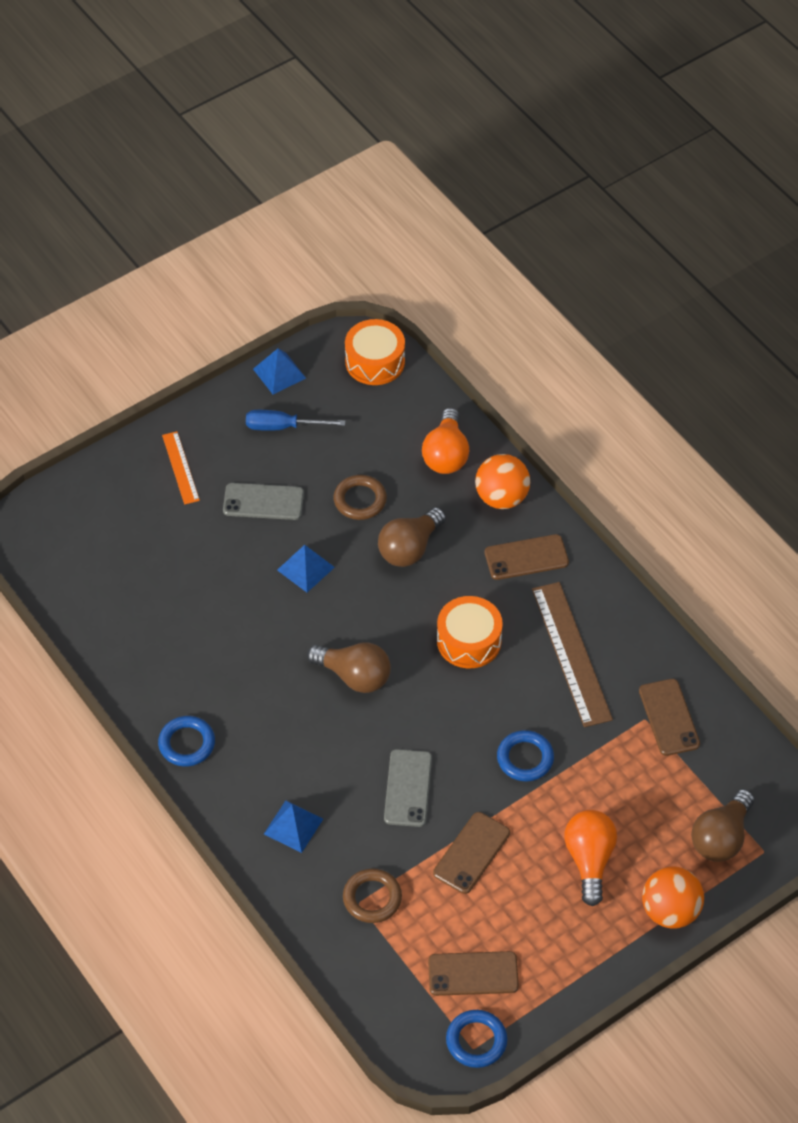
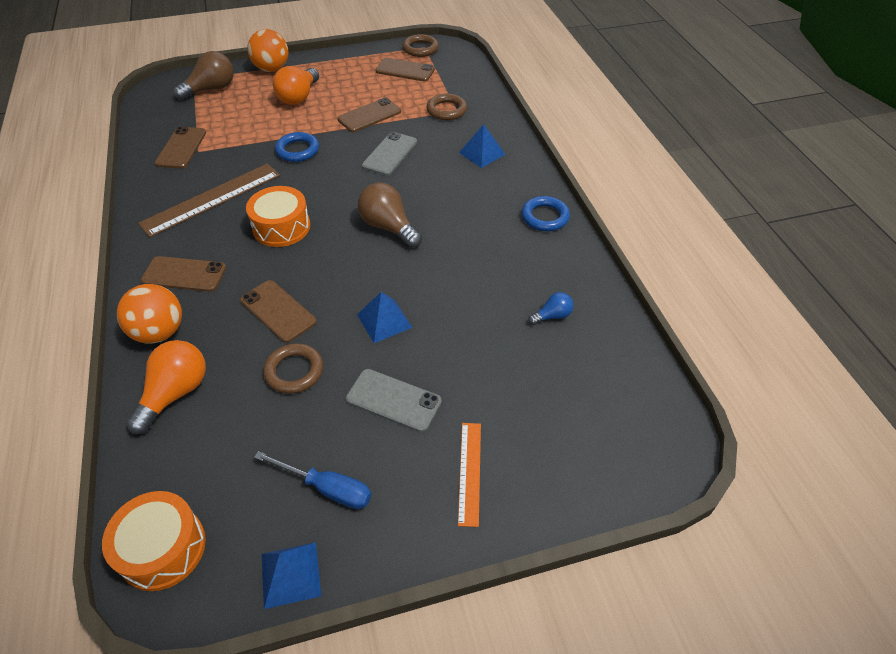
camera: 160 degrees left, 5 degrees down
brown light bulb [378,507,446,567] -> brown phone [240,280,316,343]
blue ring [446,1010,507,1068] -> brown ring [402,34,439,57]
brown ruler [532,582,613,727] -> brown ruler turned 45 degrees clockwise [138,164,280,237]
none -> blue light bulb [528,292,574,325]

